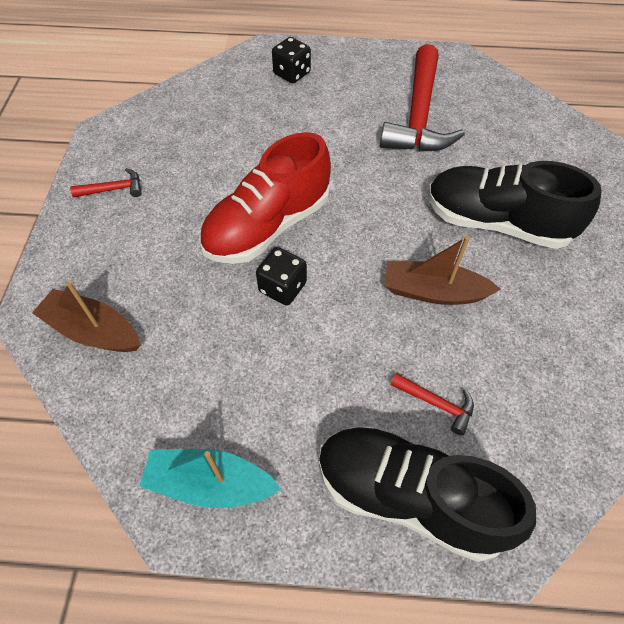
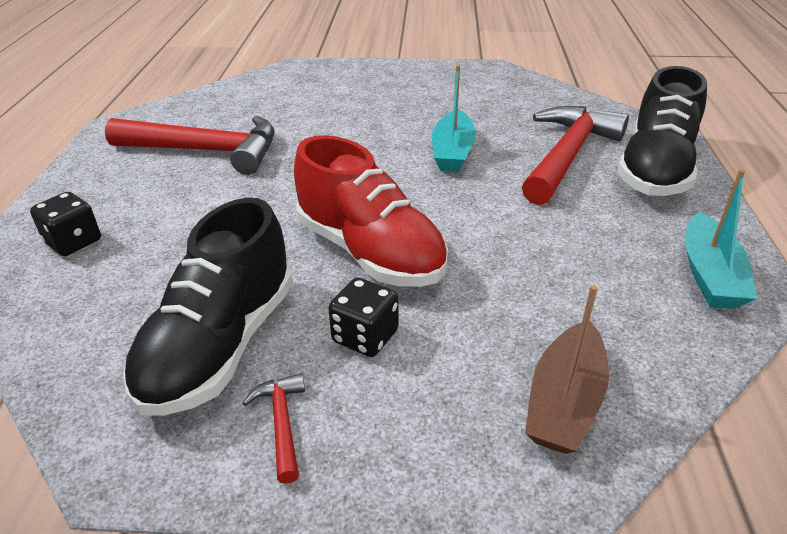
camera: 90 degrees left, 20 degrees down
black dice [256,247,307,306] -> black dice moved to [328,278,399,357]
brown boat [385,236,501,305] -> turquoise boat [432,65,476,172]
red hammer [390,373,474,435] -> red hammer [522,106,629,205], size x2.37
black shoe [428,161,602,249] -> black shoe moved to [123,198,293,416]

